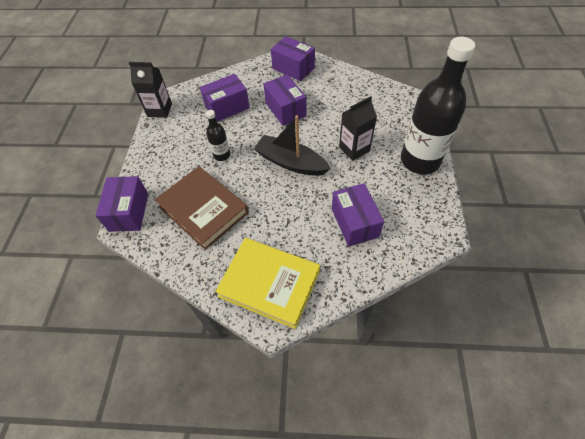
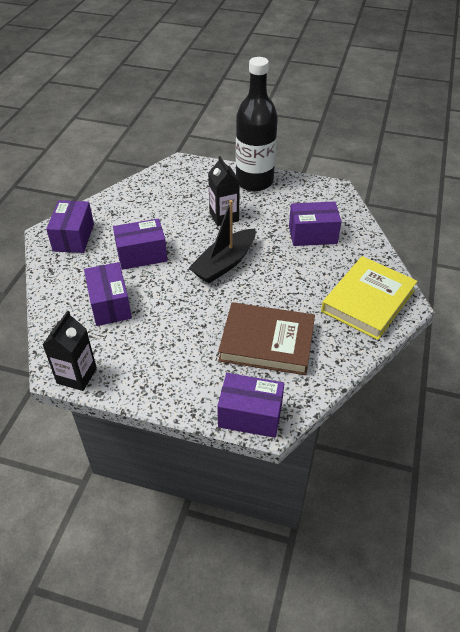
camera: 80 degrees left, 10 degrees down
brown book [155,166,249,250] -> brown book turned 45 degrees clockwise [218,302,315,375]
black bottle [206,110,230,161] -> none
purple box [271,36,315,81] -> purple box turned 45 degrees counterclockwise [46,200,94,253]

